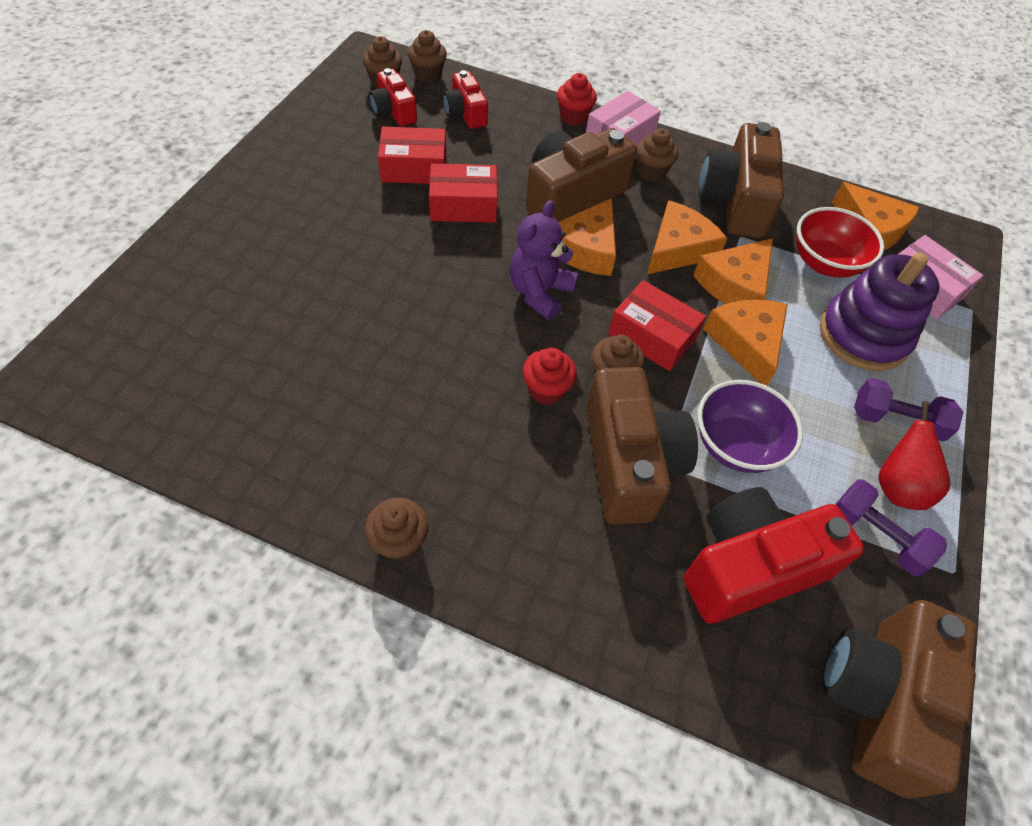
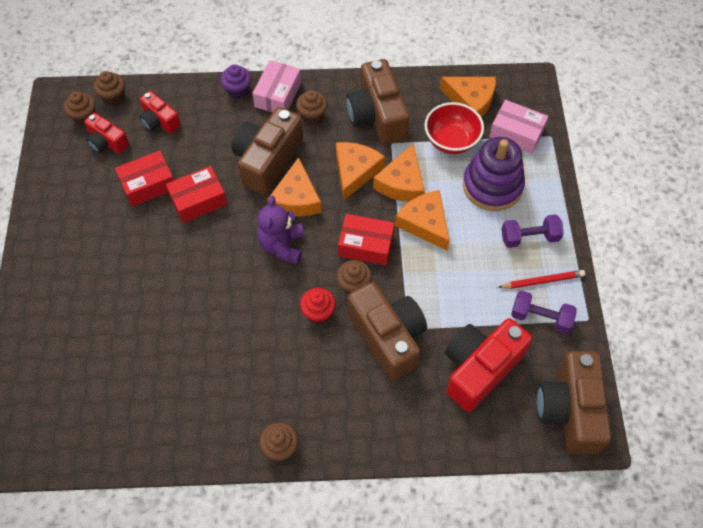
camera: 20 degrees left, 5 degrees up
red cupcake [557,73,597,126] -> purple cupcake [220,64,251,99]
purple bowl [698,380,803,473] -> none
red pear [878,401,950,510] -> red pencil [498,270,585,289]

